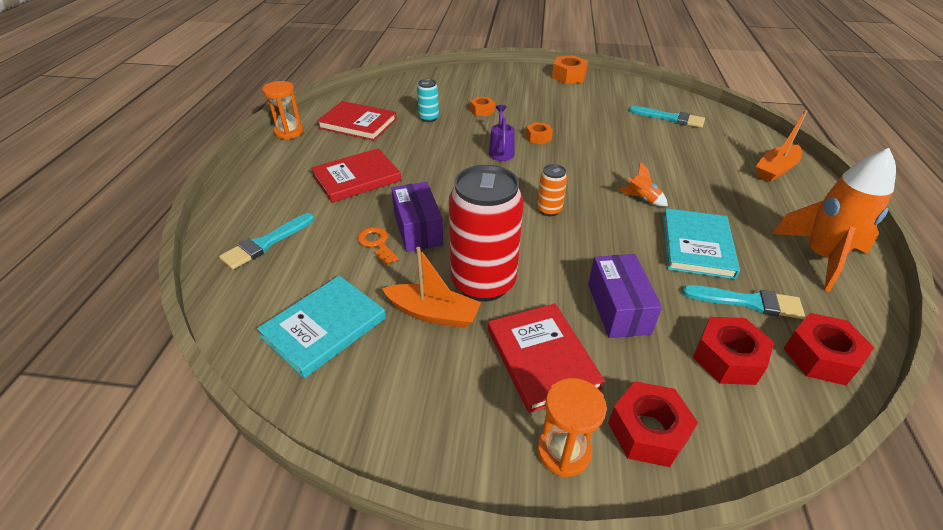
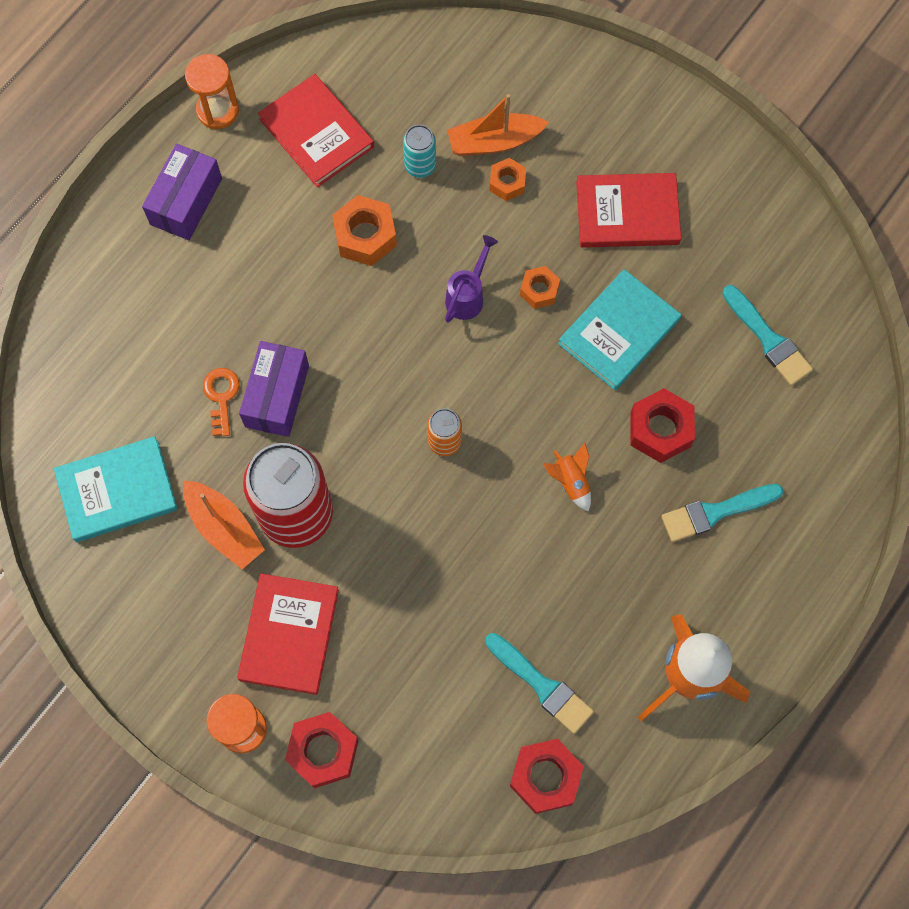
camera: 30 degrees right, 30 degrees up
turquoise brush [219,213,314,270] -> turquoise brush moved to [661,484,783,542]
red book [311,148,401,203] -> red book moved to [576,173,681,248]
orange nut [552,55,588,84] -> orange nut moved to [332,195,397,266]
purple box [588,254,662,338] -> purple box moved to [142,144,222,240]
turquoise book [663,208,740,279] -> turquoise book moved to [558,269,681,390]
red nut [693,317,774,385] -> red nut moved to [631,388,695,463]
orange boat [756,110,807,182] -> orange boat moved to [447,94,549,156]

